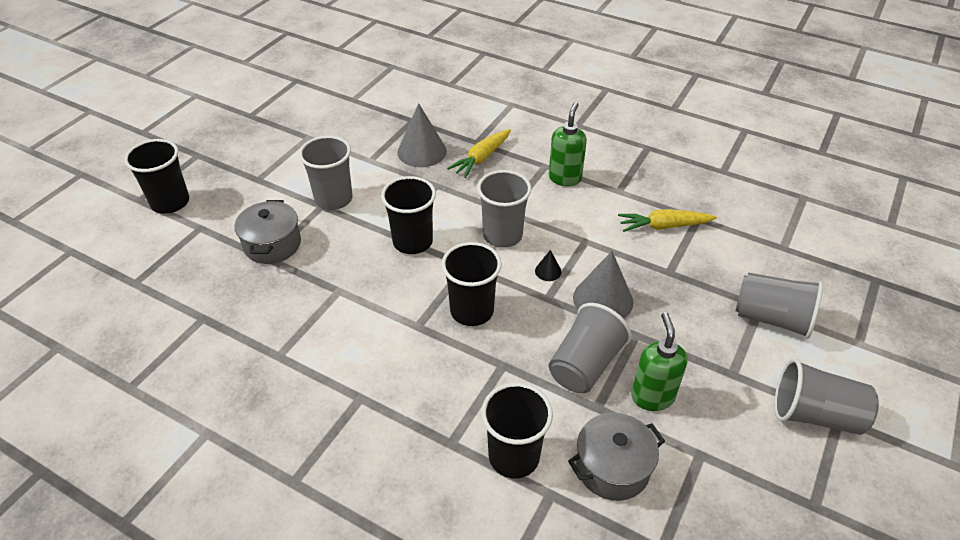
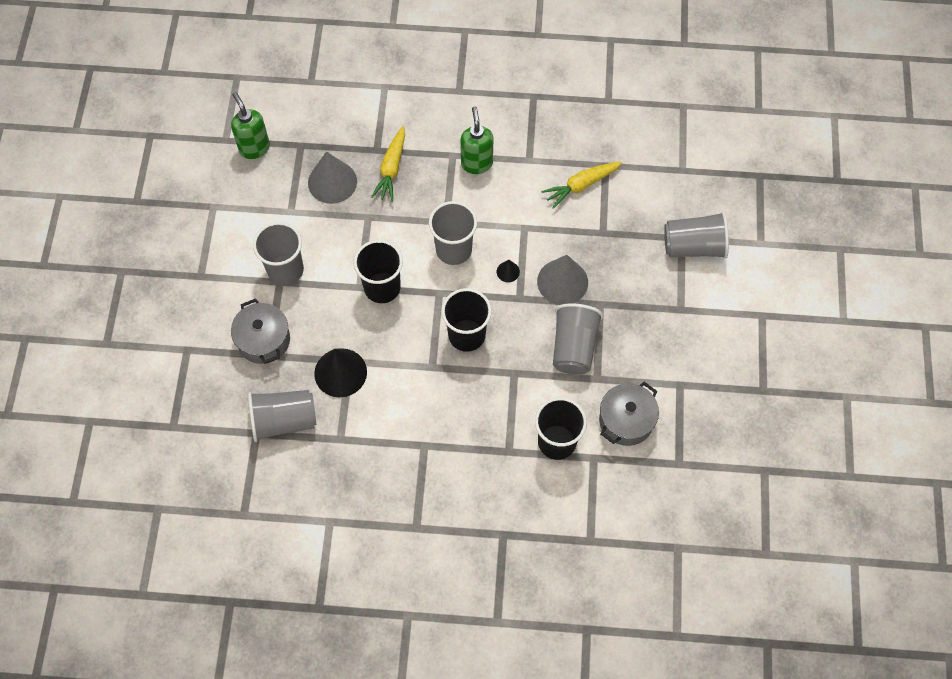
camera: 25 degrees left, 20 degrees up
black cup [124,139,189,214] -> none
green soap dispenser [631,312,688,411] -> green soap dispenser moved to [231,92,270,159]
grey cup [774,358,879,435] -> grey cup moved to [248,390,316,442]
none -> black cone [314,348,367,397]

